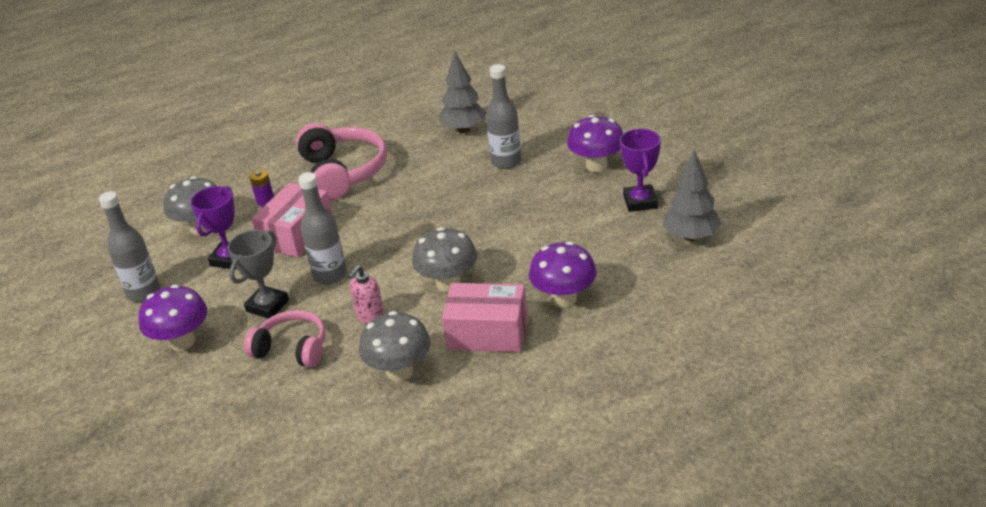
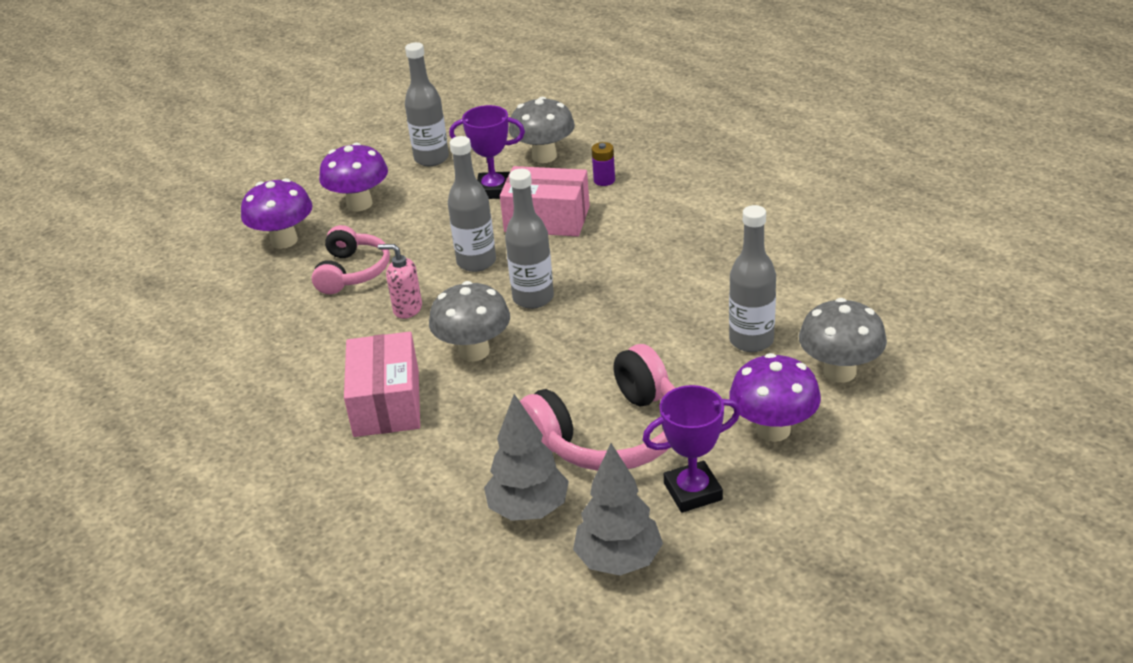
camera: 75 degrees right, 0 degrees up
grey trophy [227,230,289,319] -> none
pink headphones [296,123,387,201] -> pink headphones moved to [520,344,675,471]
grey mushroom [359,311,431,382] -> grey mushroom moved to [799,298,887,383]
grey tree [439,51,487,133] -> grey tree moved to [484,394,569,521]
purple mushroom [529,241,597,308] -> purple mushroom moved to [241,178,313,249]
none -> grey bottle [505,169,554,309]

